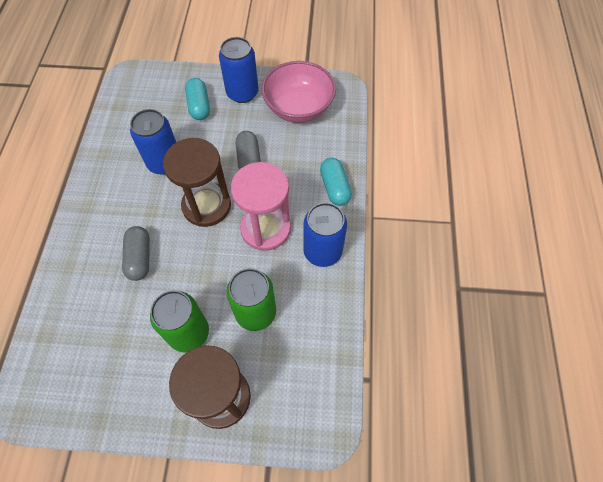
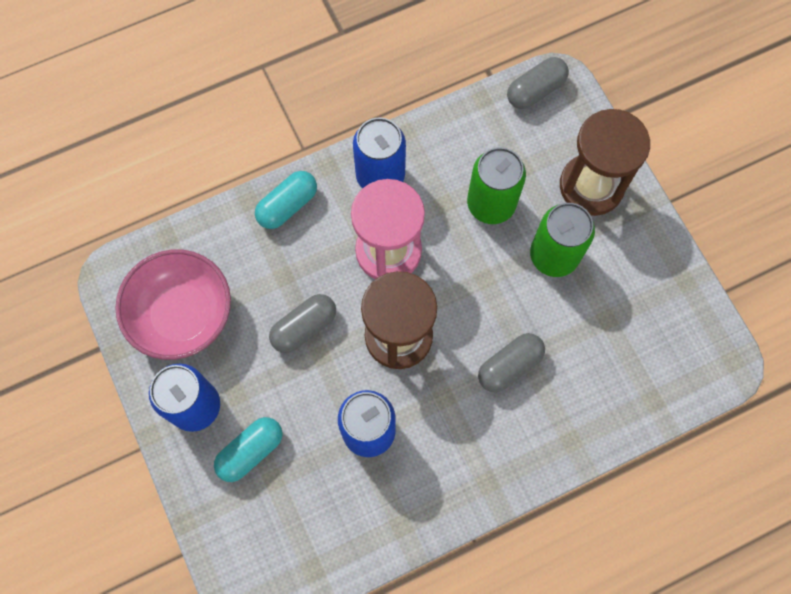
camera: 120 degrees left, 10 degrees up
none -> grey capsule [507,57,569,109]

